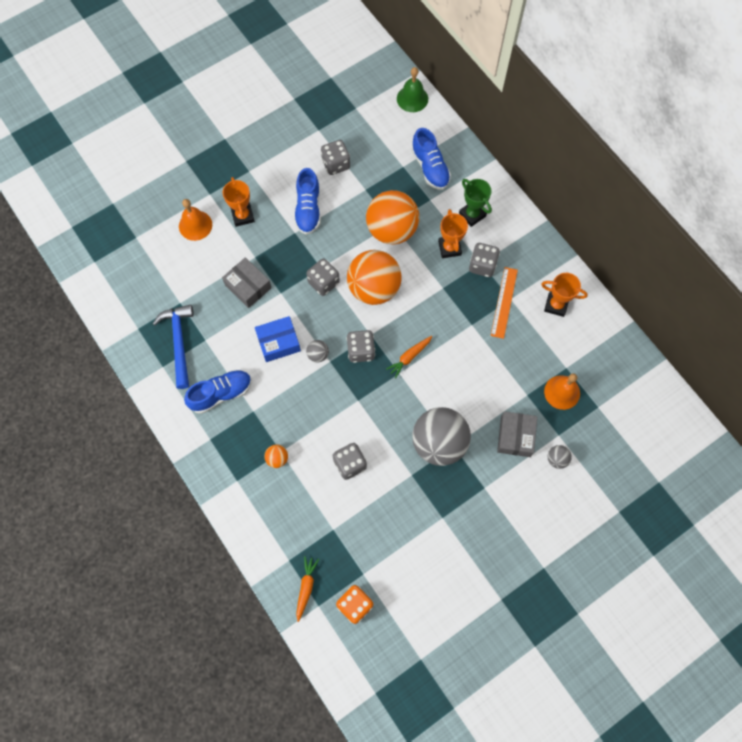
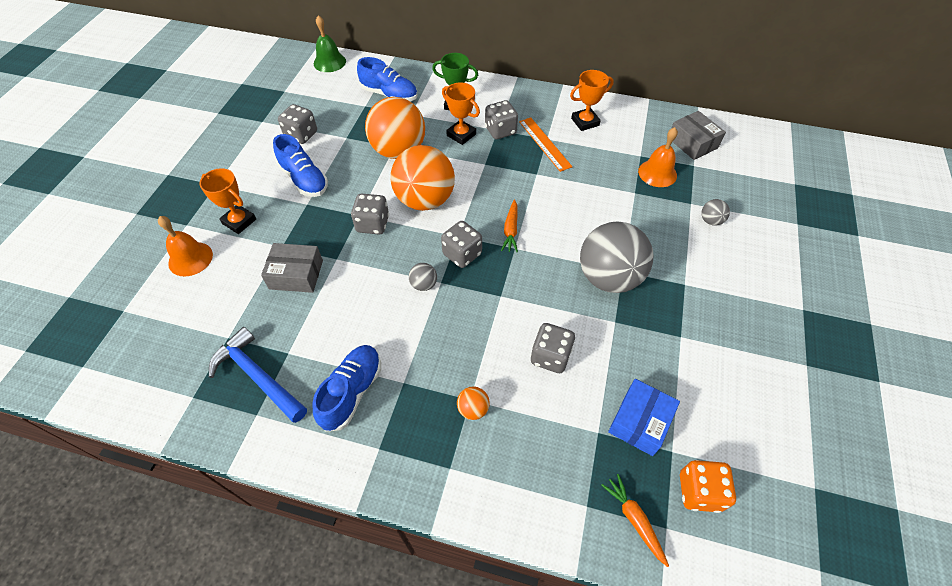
camera: 40 degrees left, 15 degrees down
blue box [255,316,301,362] -> blue box moved to [608,379,680,456]
grey box [497,411,537,457] -> grey box moved to [672,111,726,160]

